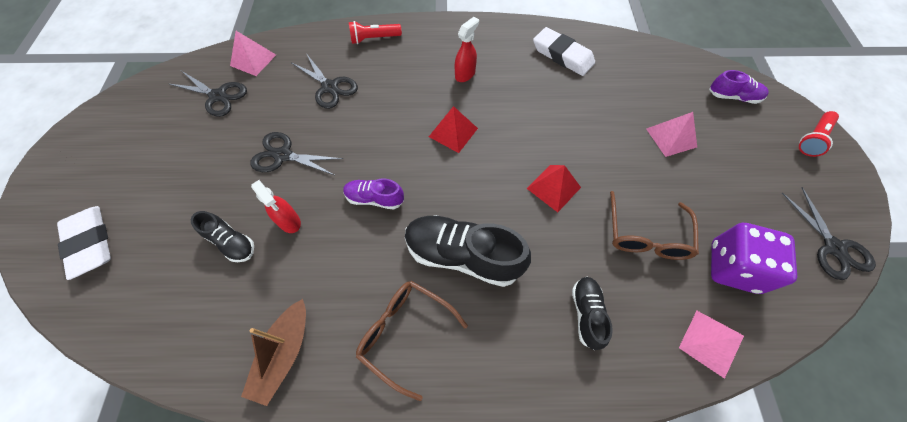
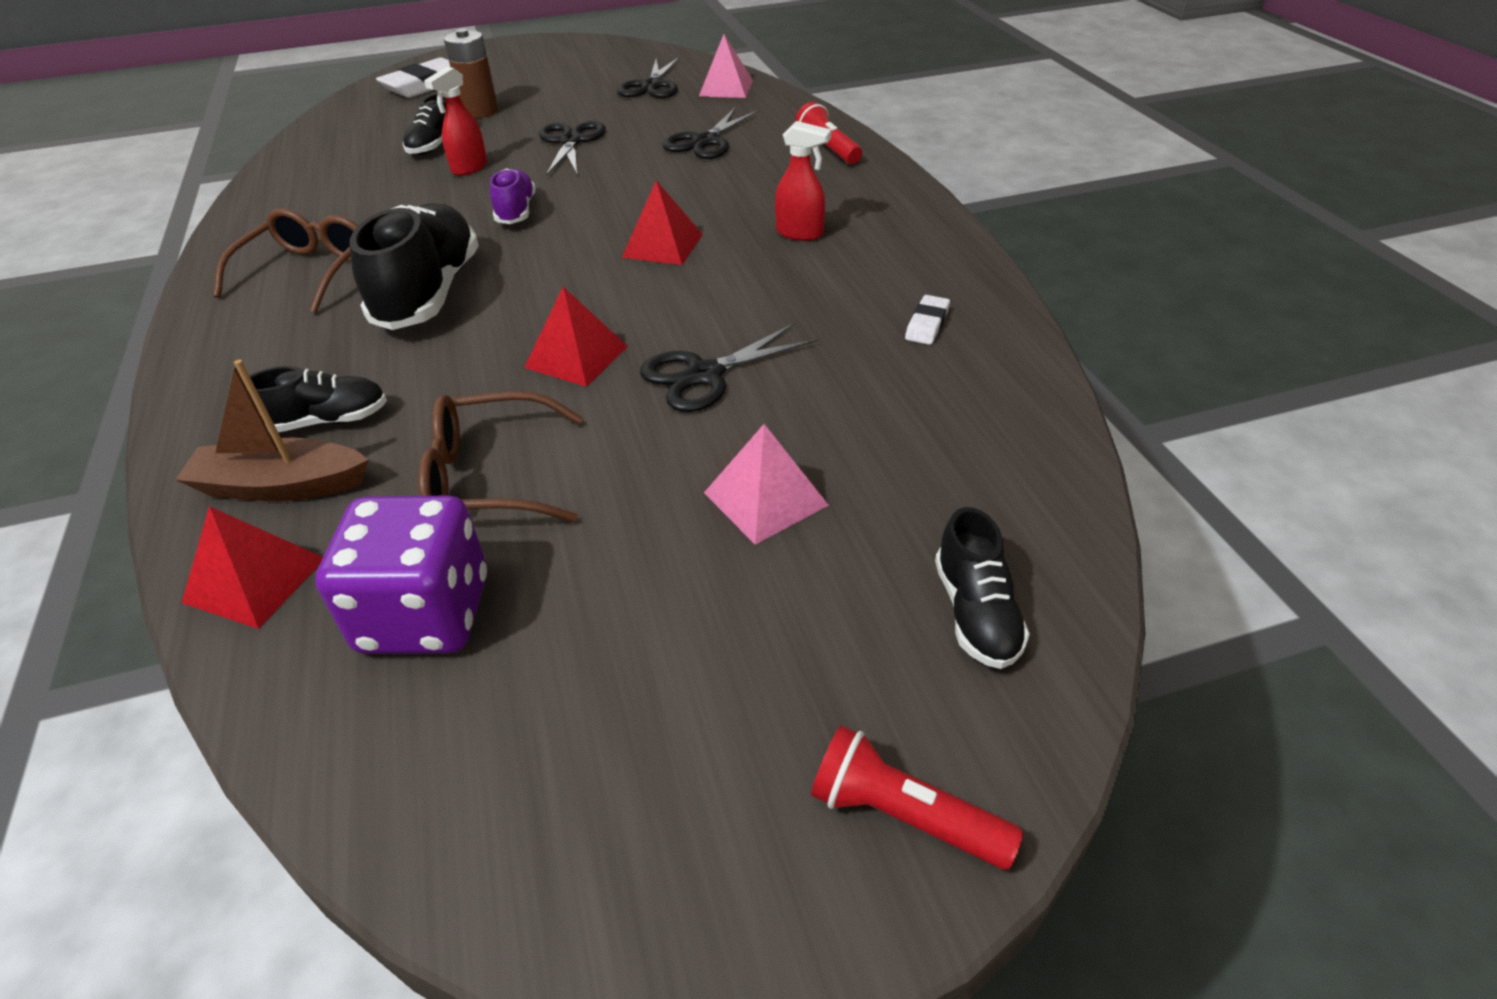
camera: 75 degrees right, 20 degrees down
brown boat [241,299,306,406] -> brown boat moved to [175,360,368,501]
white eraser [533,27,595,76] -> white eraser [905,295,950,345], size x0.50
pink pyramid [679,311,744,379] -> red pyramid [182,506,323,629]
purple shoe [709,70,769,104] -> black shoe [935,507,1030,669]
black scissors [782,187,876,280] -> black scissors moved to [640,323,819,412]
none -> brown battery [444,29,498,118]

